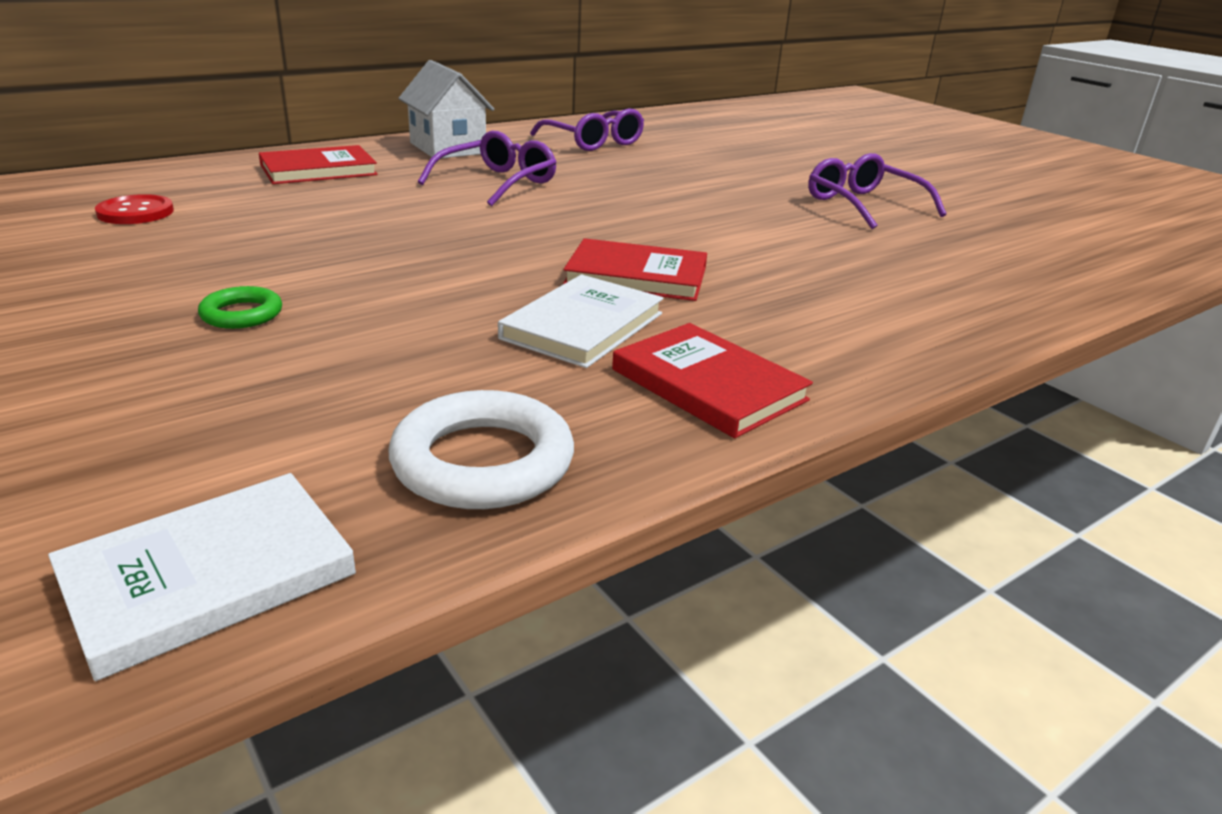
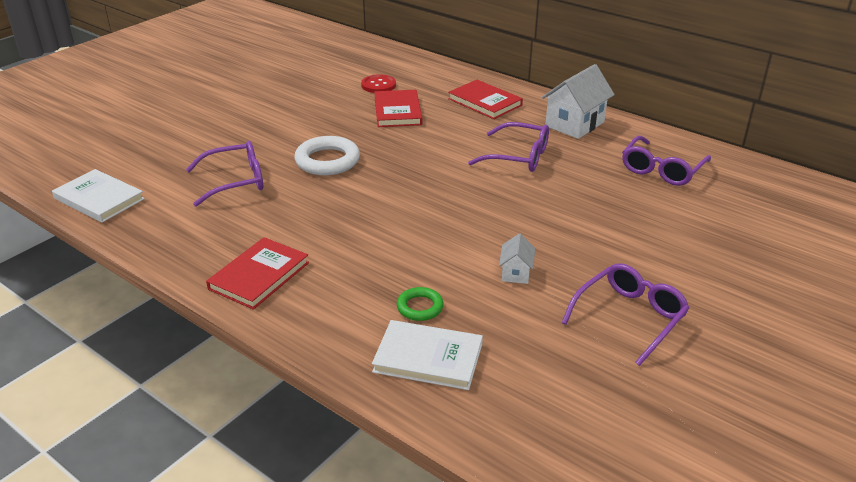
camera: 75 degrees right, 5 degrees up
green ring [198,286,282,329] -> green ring moved to [397,287,444,321]
white ring [388,390,574,509] -> white ring moved to [294,136,360,175]
white book [498,274,664,368] -> white book moved to [372,320,483,390]
red book [563,238,707,301] -> red book moved to [374,90,422,127]
none -> purple glasses [186,141,263,207]
none -> white house [499,233,535,284]

